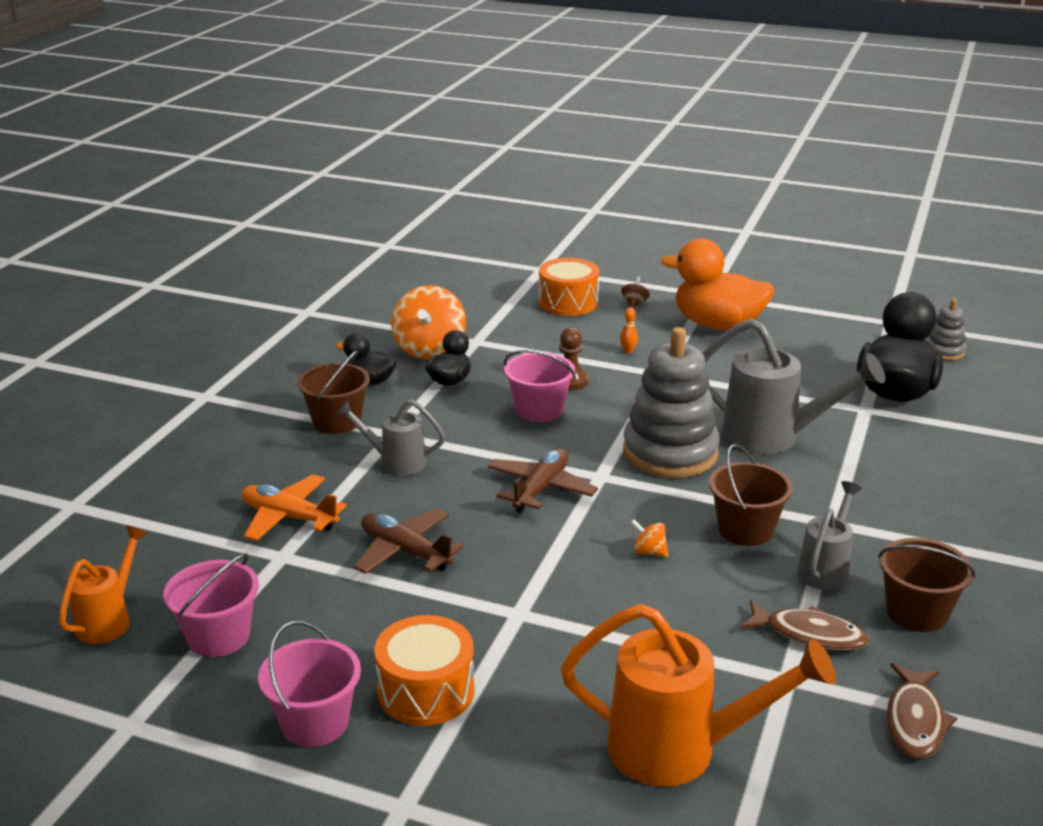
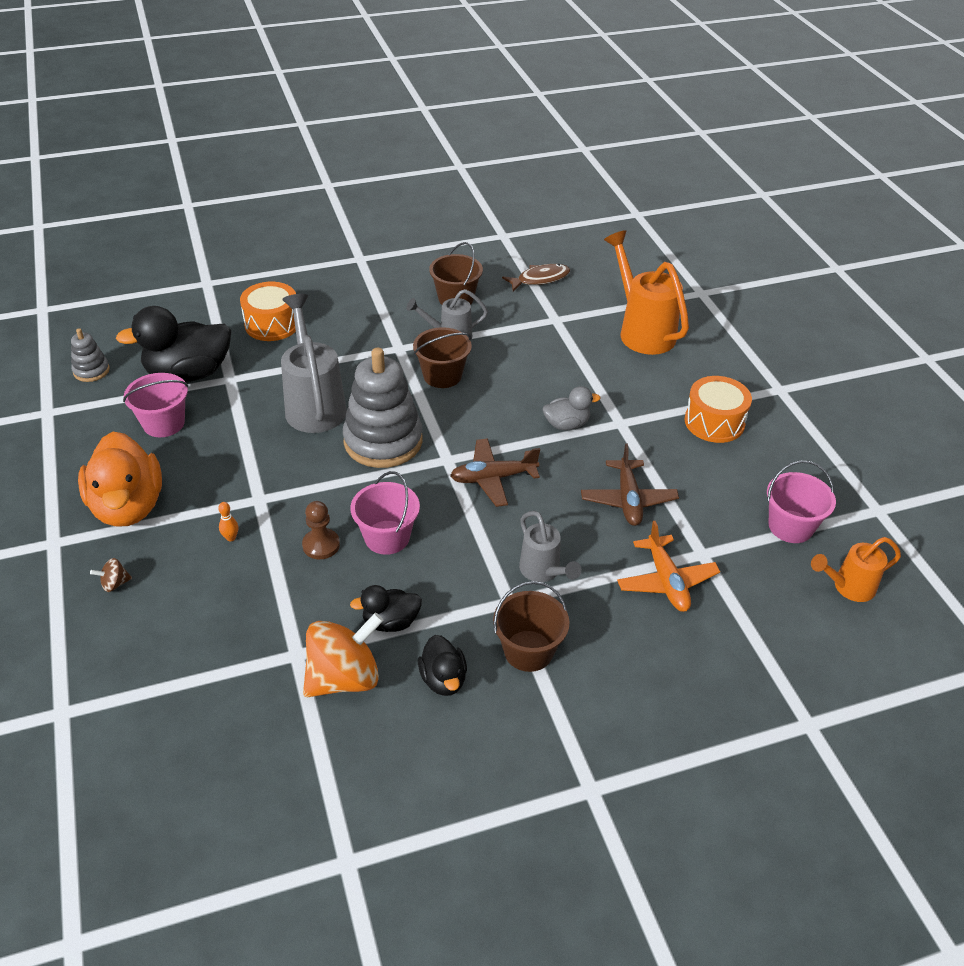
camera: 130 degrees left, 15 degrees up
pink bucket [258,621,361,747] -> pink bucket moved to [123,373,188,437]
orange drum [539,258,599,316] -> orange drum moved to [240,282,296,341]
orange spinning top [631,519,668,557] -> none
brown fish [740,600,869,651] -> none
none -> grey duck [543,386,600,430]

